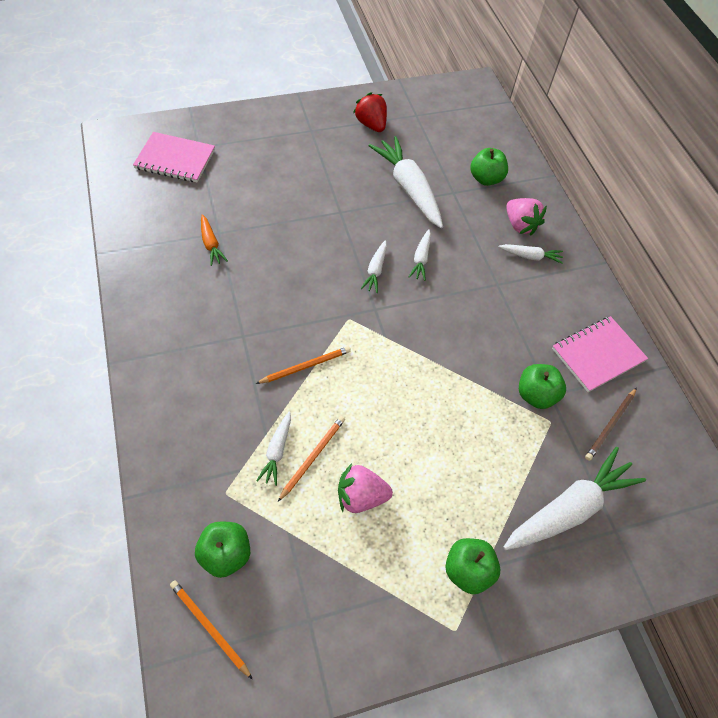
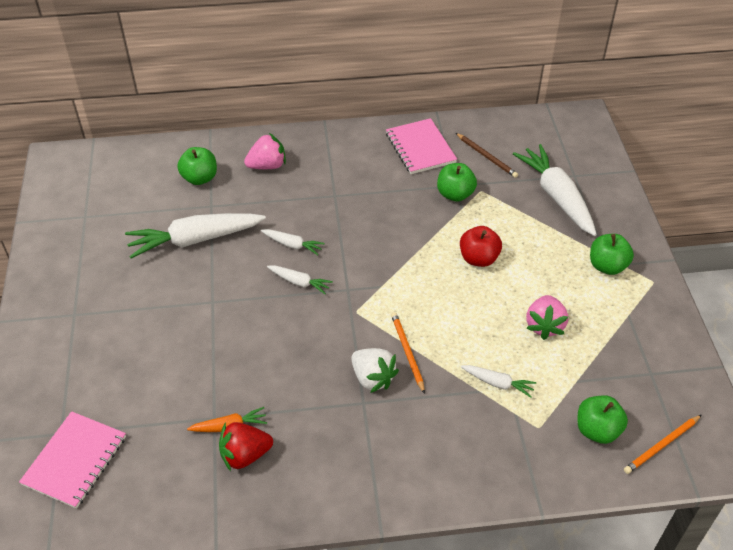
camera: 75 degrees left, 10 degrees down
orange pencil [278,416,345,502] -> none
red strawberry [353,92,387,132] -> red strawberry moved to [219,422,273,471]
white carrot [499,244,563,264] -> none
none -> white strawberry [351,348,399,393]
none -> red apple [460,226,502,267]

